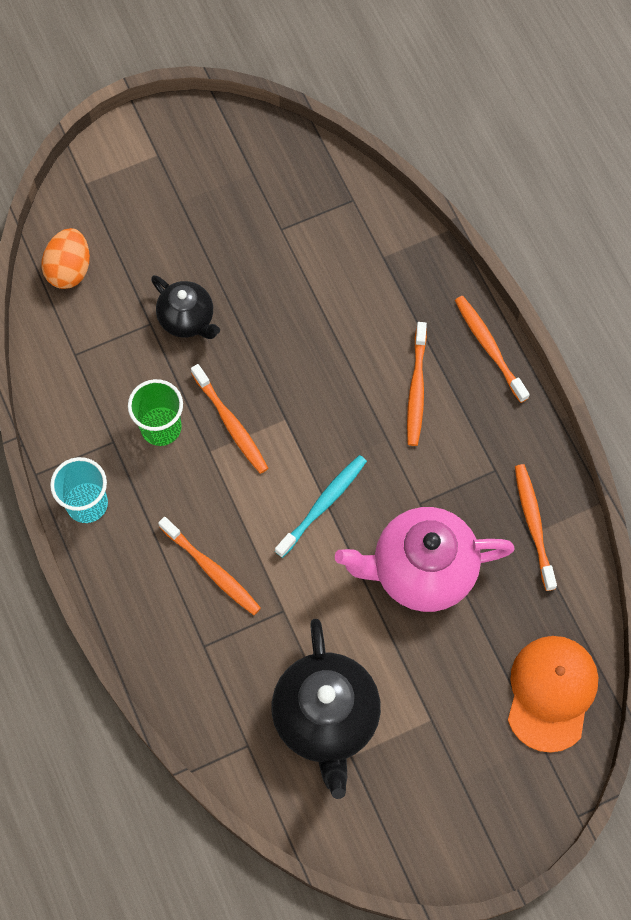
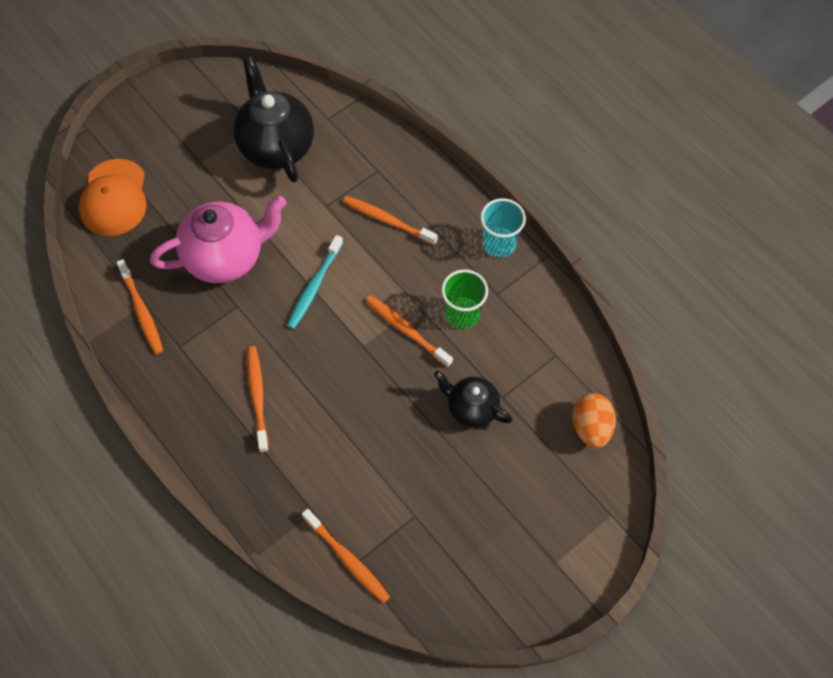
camera: 165 degrees right, 5 degrees down
orange toothbrush [455,296,530,403] -> orange toothbrush moved to [302,508,390,603]

